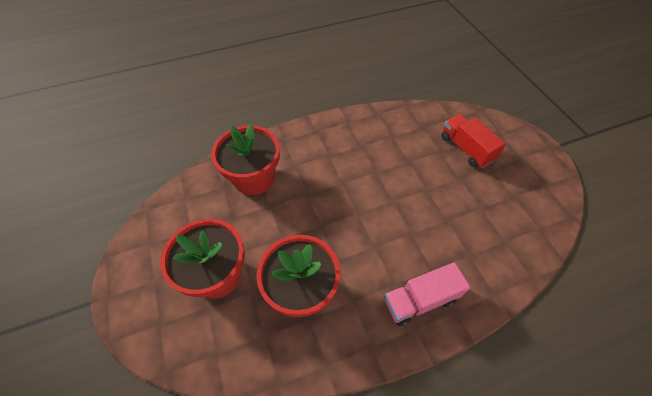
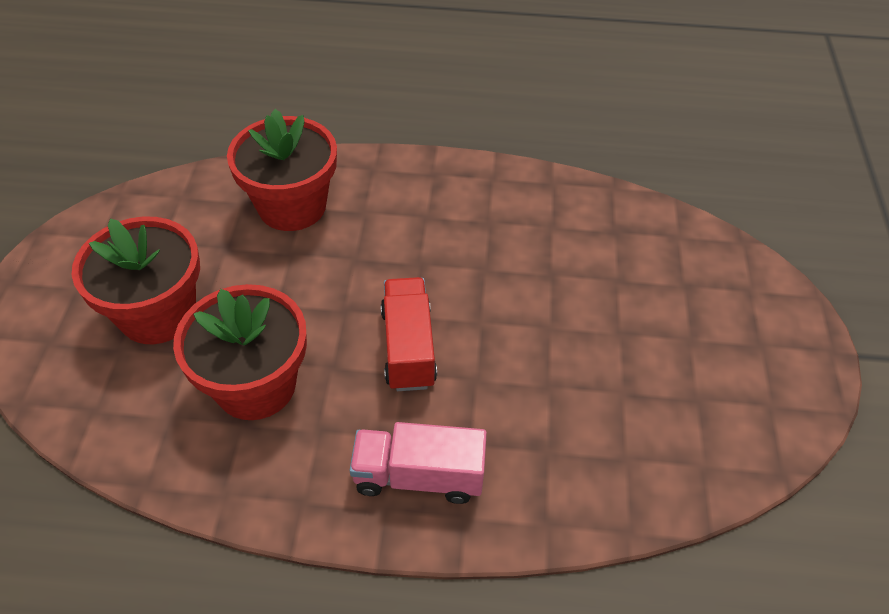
camera: 25 degrees right, 5 degrees down
red truck [441,114,506,168] -> red truck moved to [381,277,437,391]

